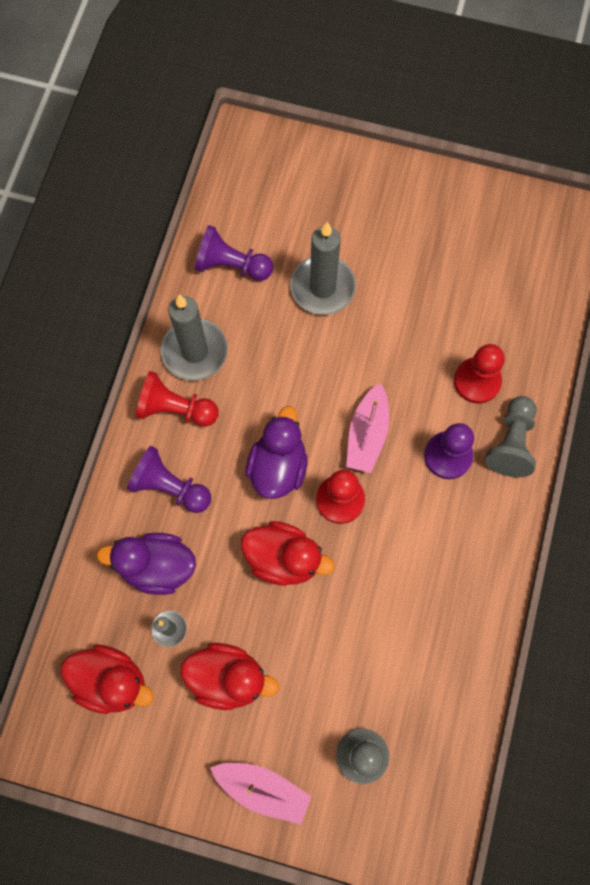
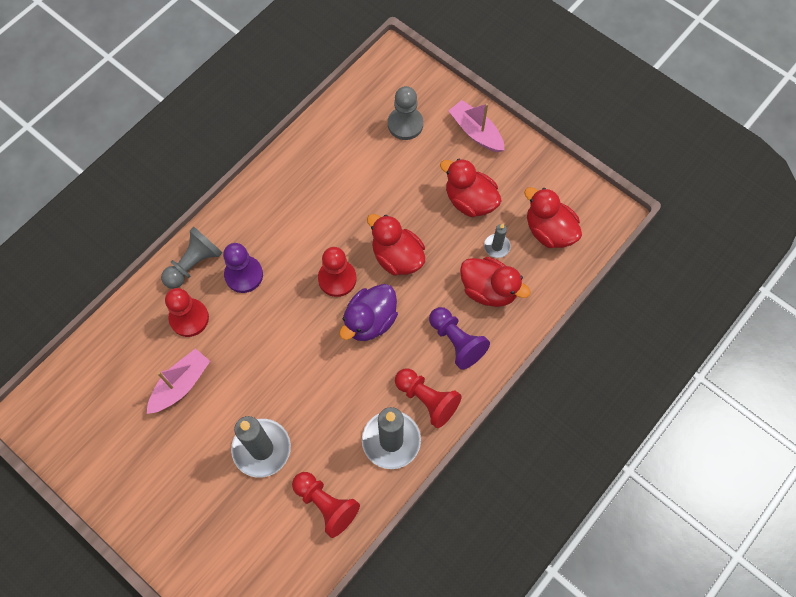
camera: 155 degrees left, 5 degrees down
purple duck [96,533,196,595] -> red duck [460,257,531,307]
purple pawn [195,225,273,281] -> red pawn [292,472,360,538]
pink boat [346,383,389,473] -> pink boat moved to [147,348,210,414]

